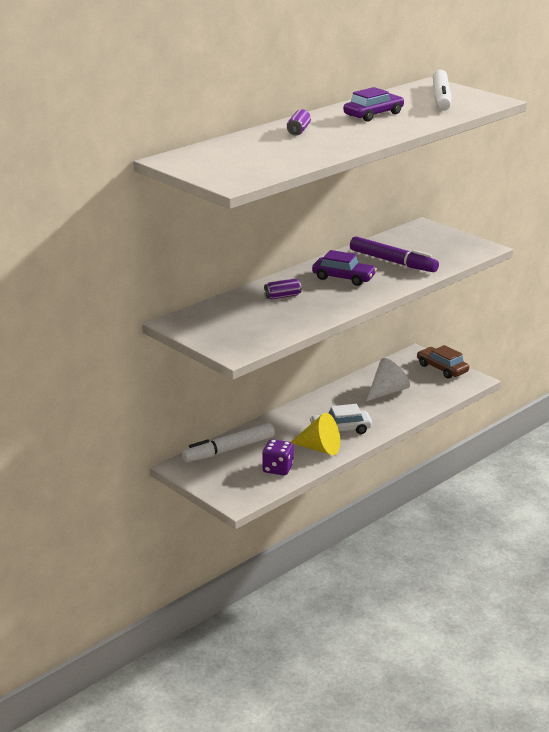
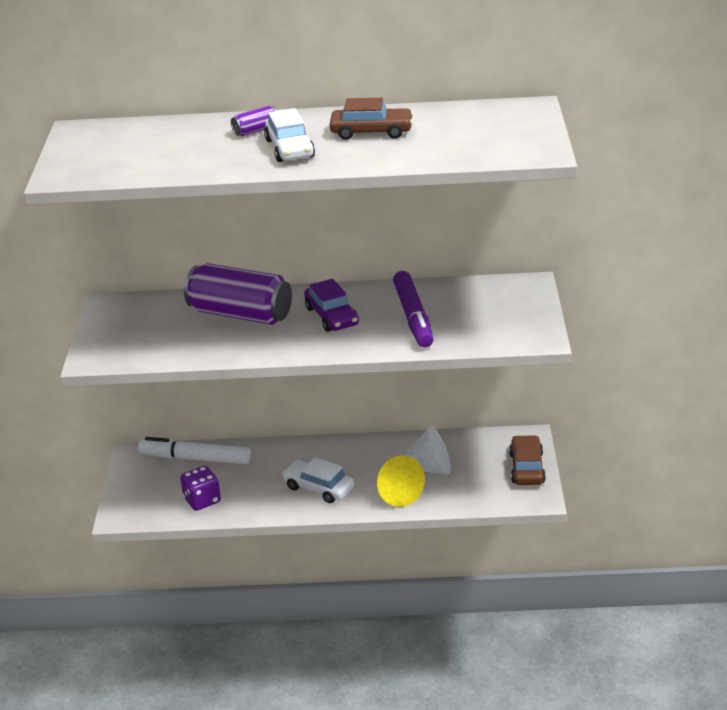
camera: 45 degrees right, 5 degrees up
purple can [264,278,302,299] -> purple can [184,263,292,325], size x2.40
yellow cone [291,413,340,455] -> yellow cone moved to [377,455,425,507]
purple car [343,87,404,122] -> brown car [329,98,414,140]
white marker [433,69,452,111] -> none
none -> white car [264,108,315,162]

